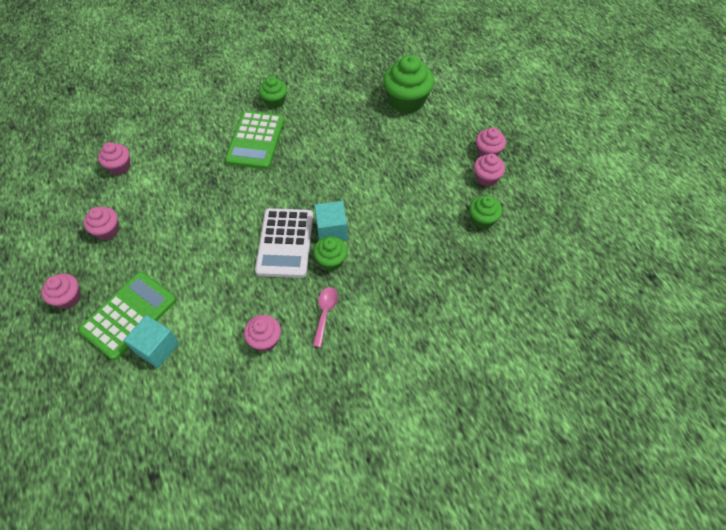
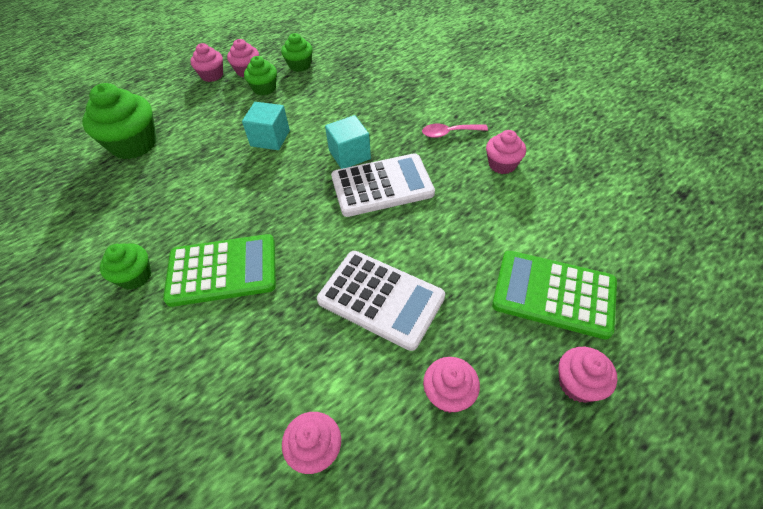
camera: 105 degrees left, 5 degrees down
turquoise cube [124,315,179,368] -> turquoise cube moved to [242,102,290,150]
green cupcake [313,236,347,271] -> green cupcake moved to [244,56,277,96]
none -> white calculator [317,251,445,351]

